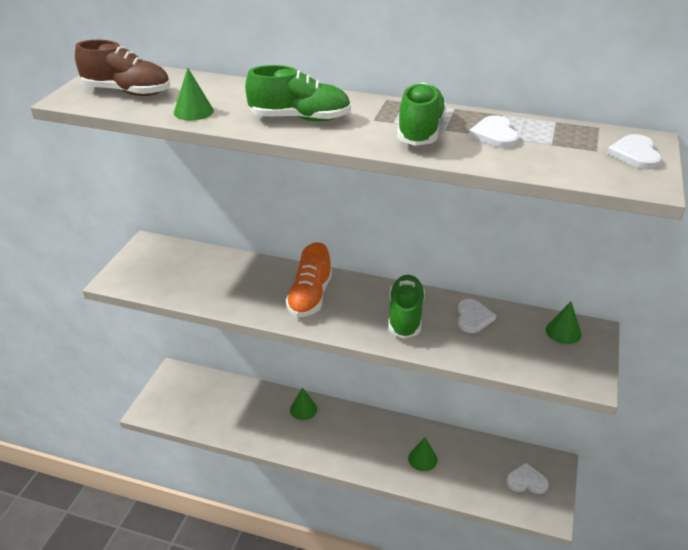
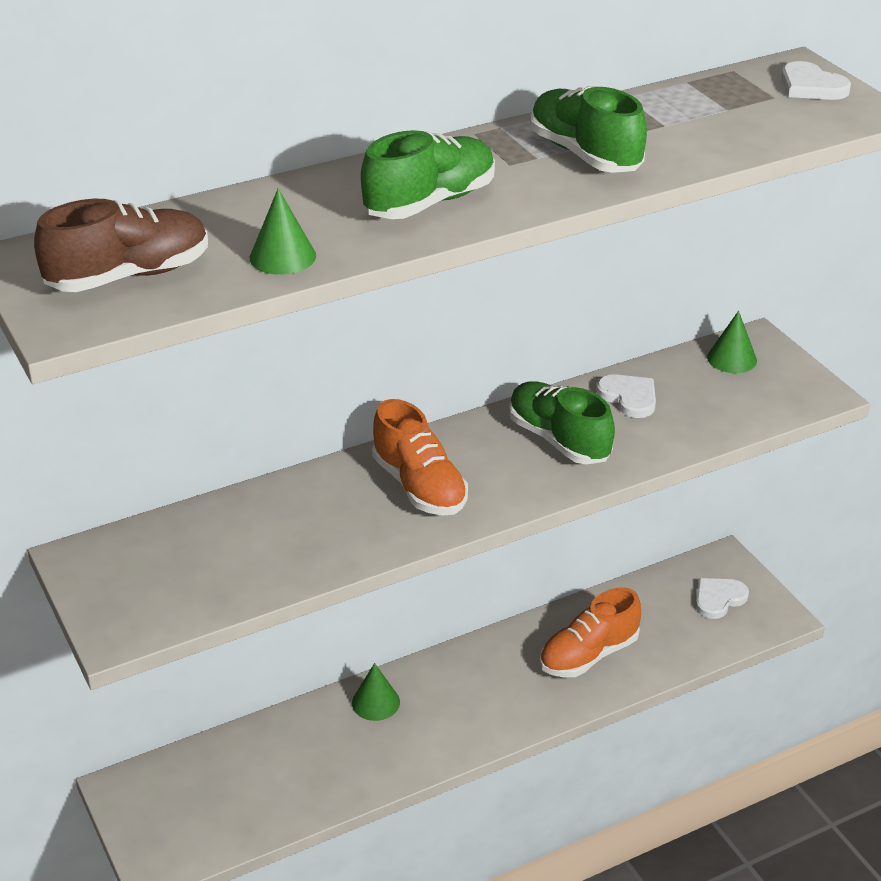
camera: 45 degrees left, 0 degrees up
green cone [408,437,437,471] -> orange shoe [540,587,641,677]
white heart [469,115,519,148] -> none

